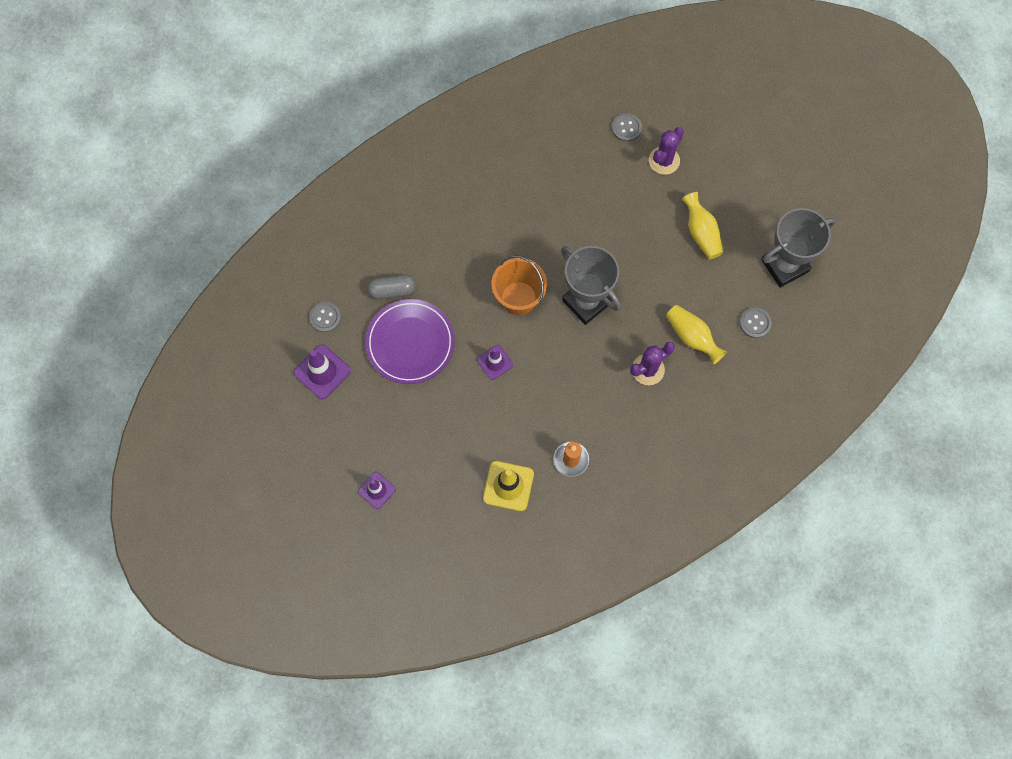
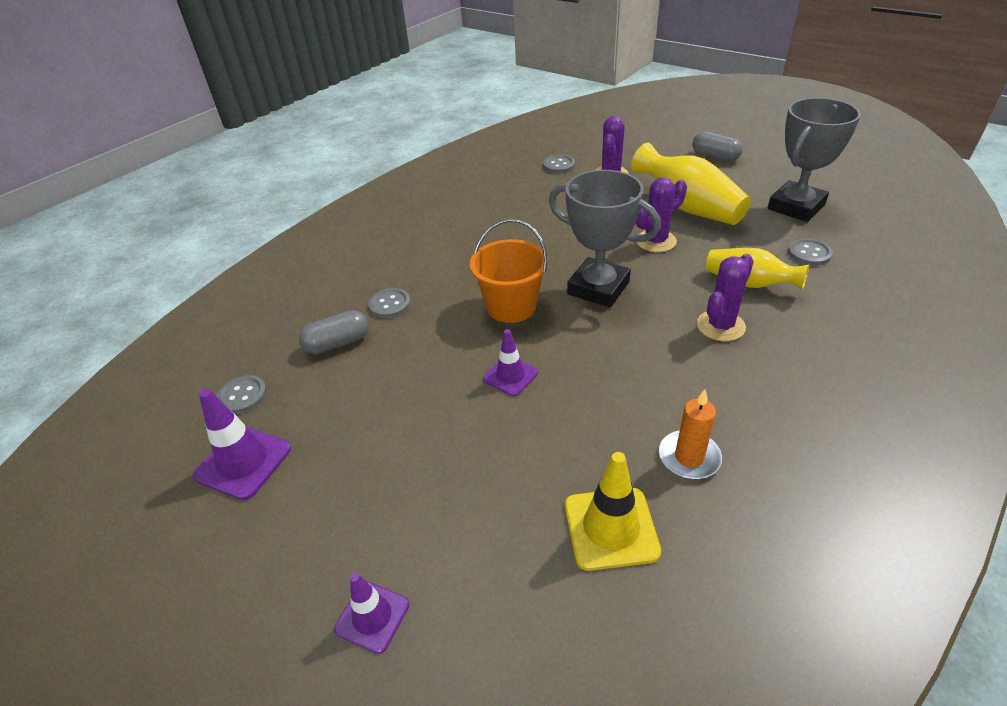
camera: 15 degrees left, 30 degrees down
purple plate [365,299,455,384] -> none
yellow vase [682,192,723,259] -> yellow vase [631,142,751,225], size x1.57
none -> grey button [368,288,411,318]
none -> purple cactus [636,177,687,252]
none -> grey capsule [692,132,743,162]

